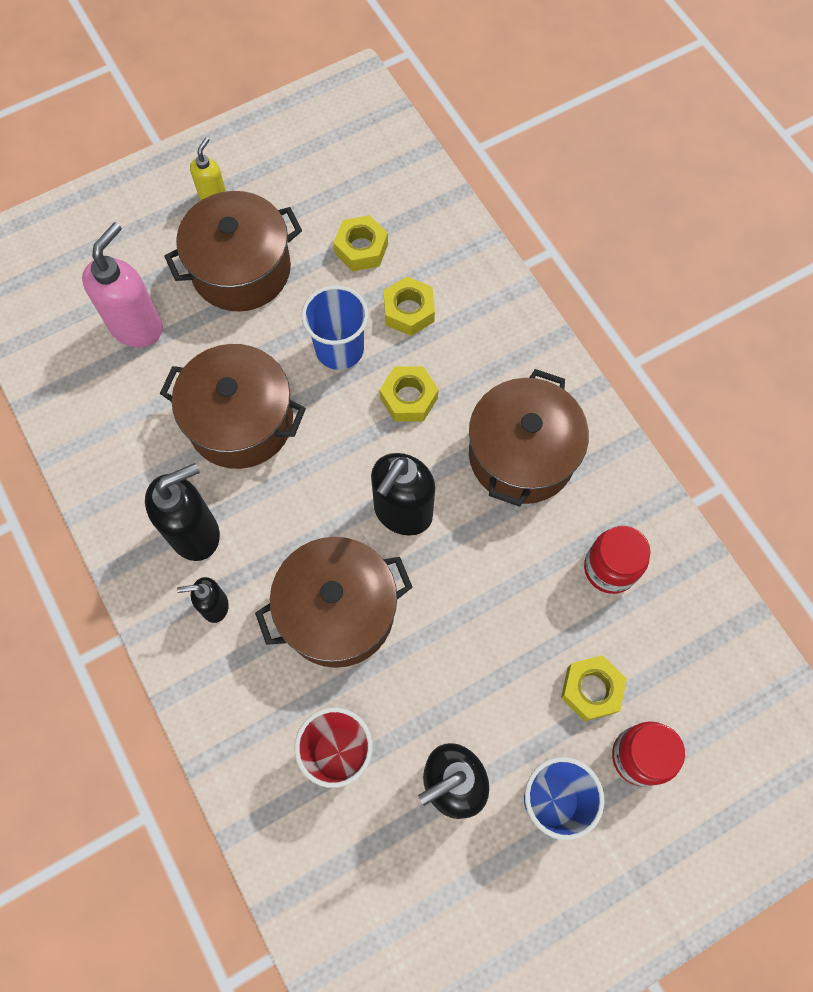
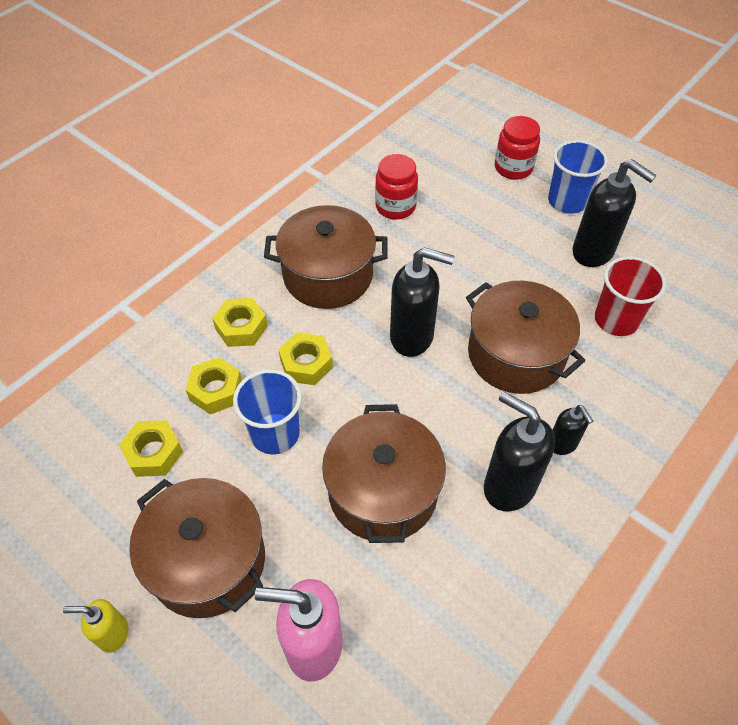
camera: 110 degrees left, 15 degrees down
yellow nut [561,655,627,721] -> yellow nut moved to [212,298,268,347]

